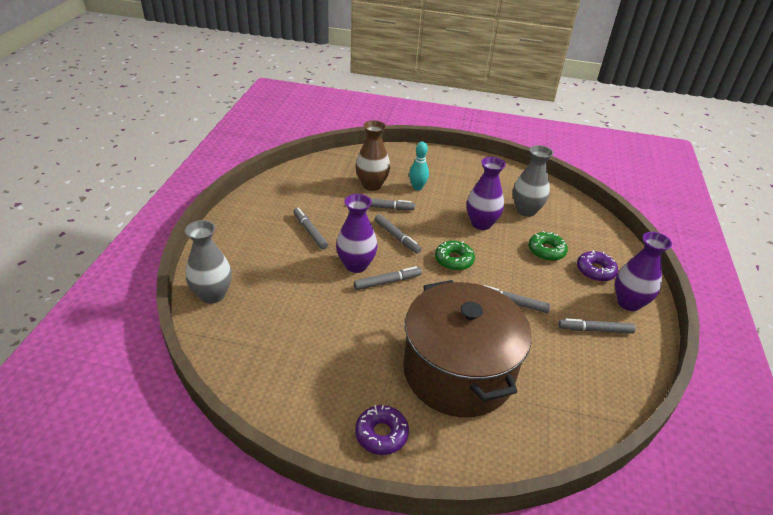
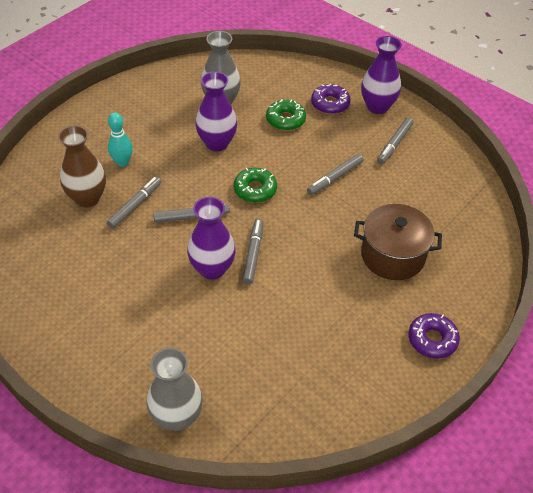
camera: 60 degrees left, 10 degrees up
grey marker [293,208,328,249] -> none
brown pot [403,280,532,417] -> brown pot [354,204,442,280], size x0.60

